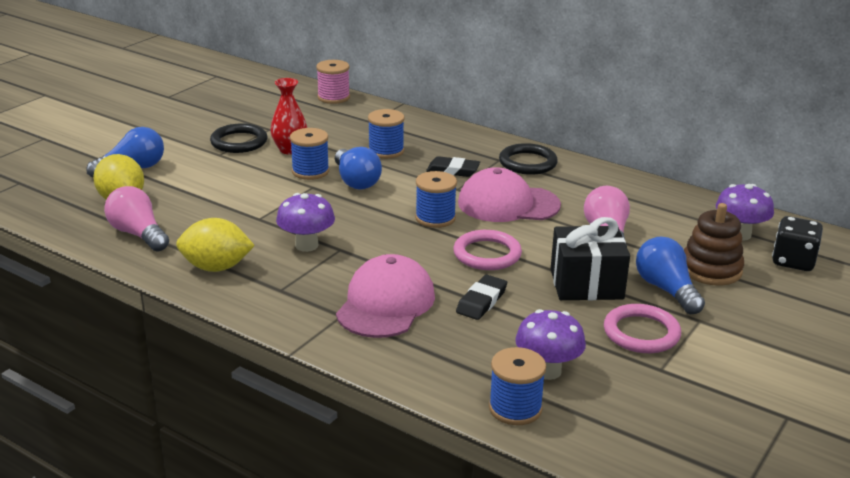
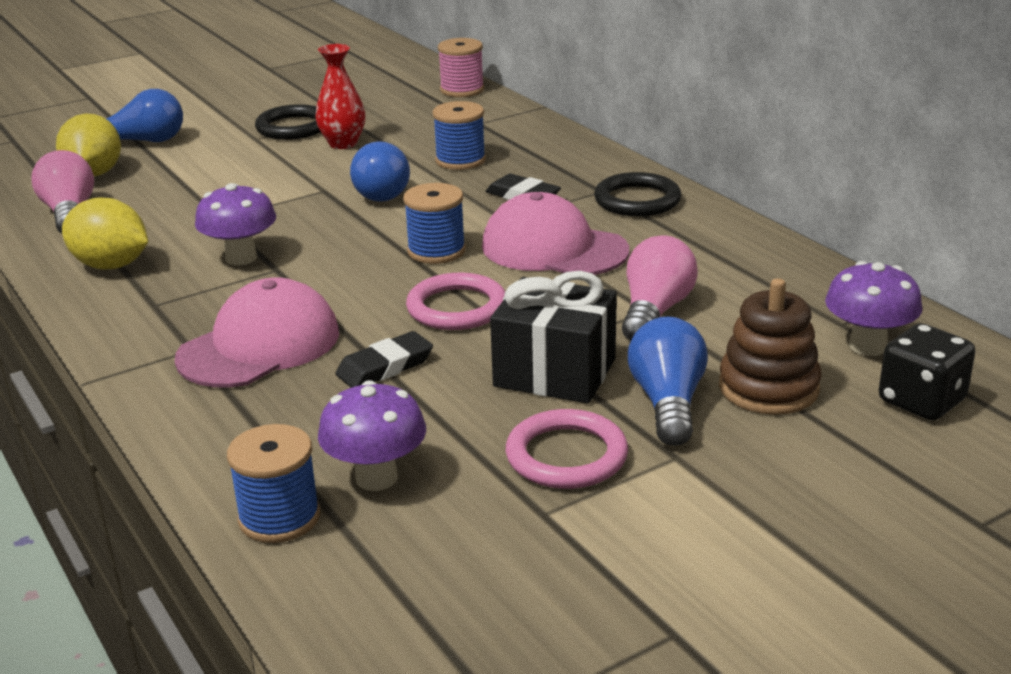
camera: 25 degrees right, 0 degrees up
blue spool [290,128,329,180] -> none

